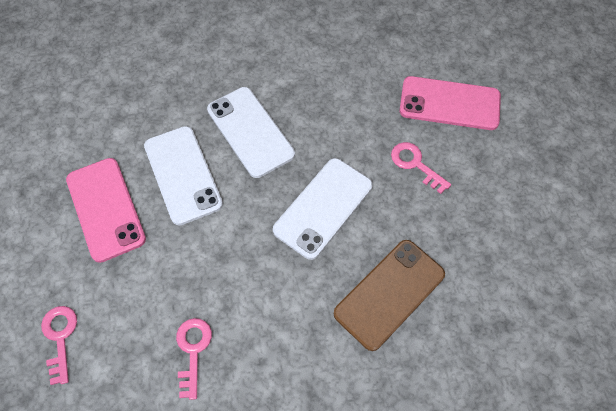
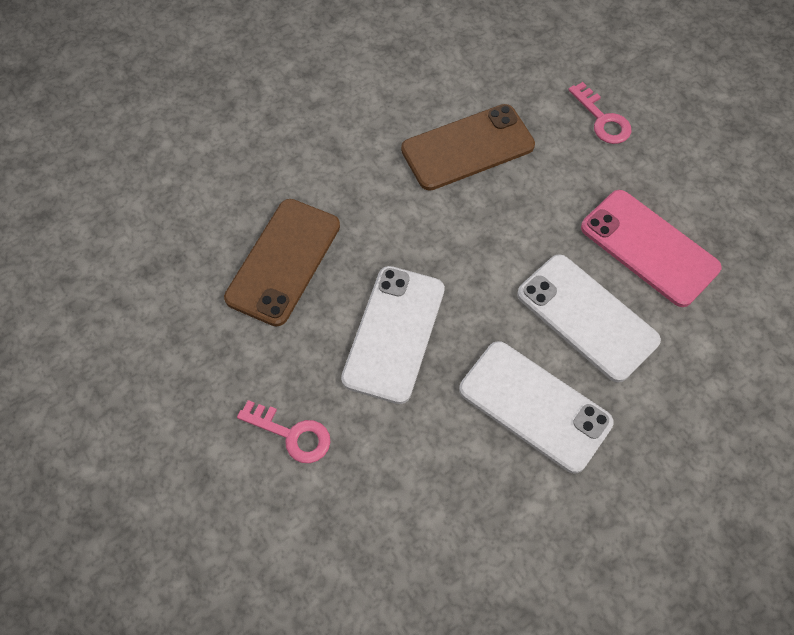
camera: 160 degrees right, 0 degrees up
pink key [176,318,212,400] -> brown phone [401,104,535,191]
pink phone [399,76,501,130] -> none

